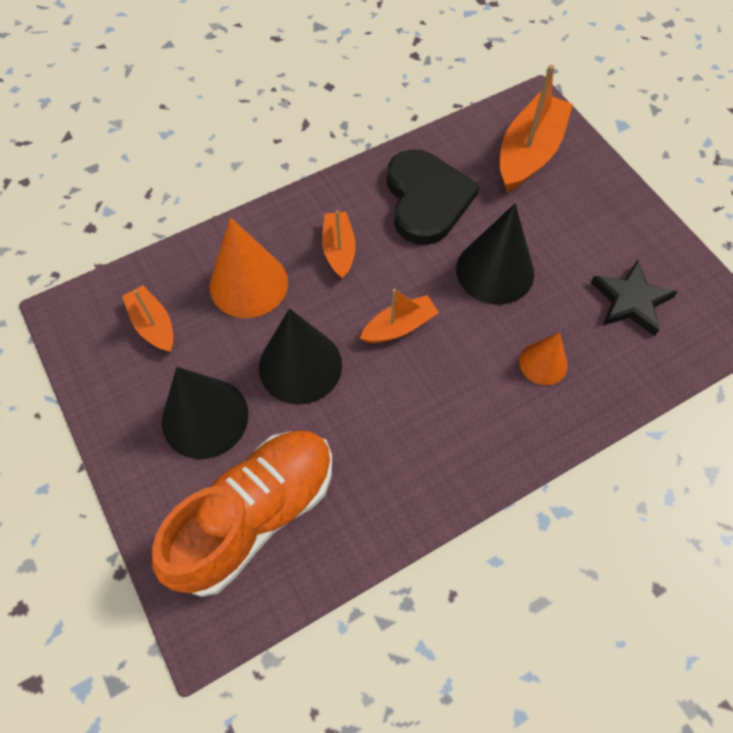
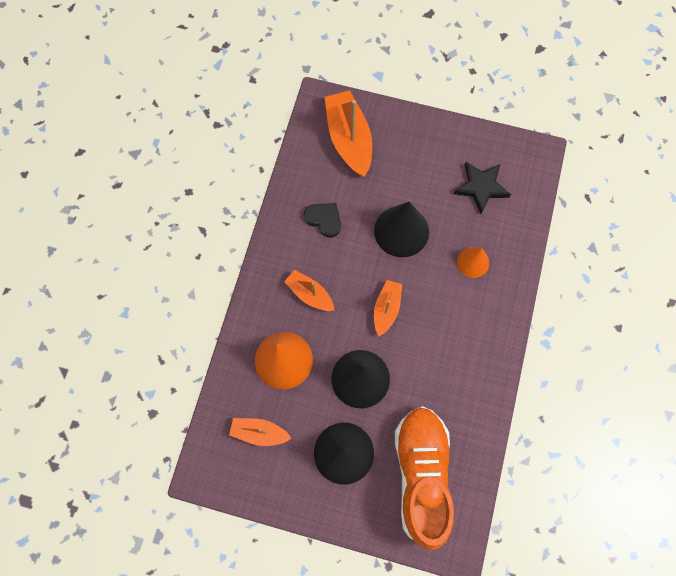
camera: 45 degrees left, 10 degrees up
black heart [387,149,480,245] -> black heart [304,203,341,238], size x0.51

